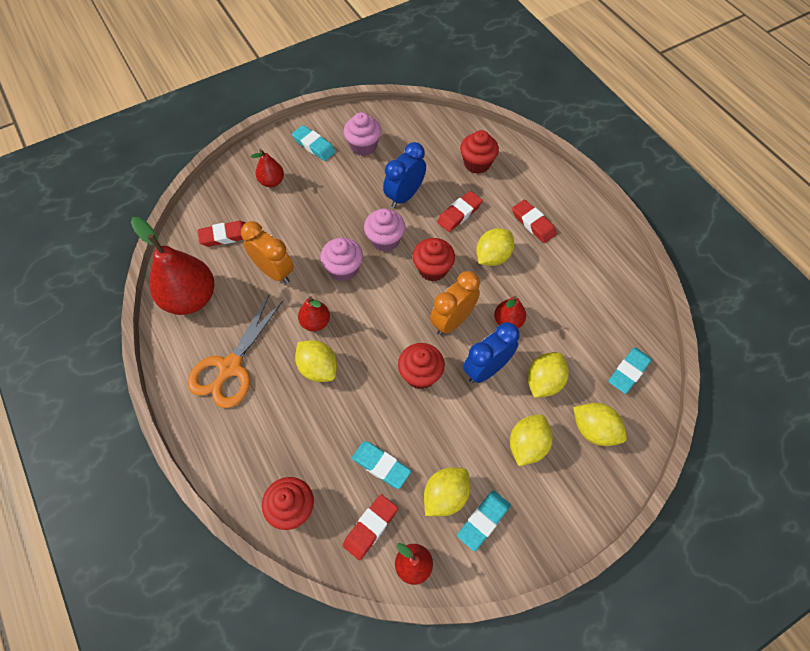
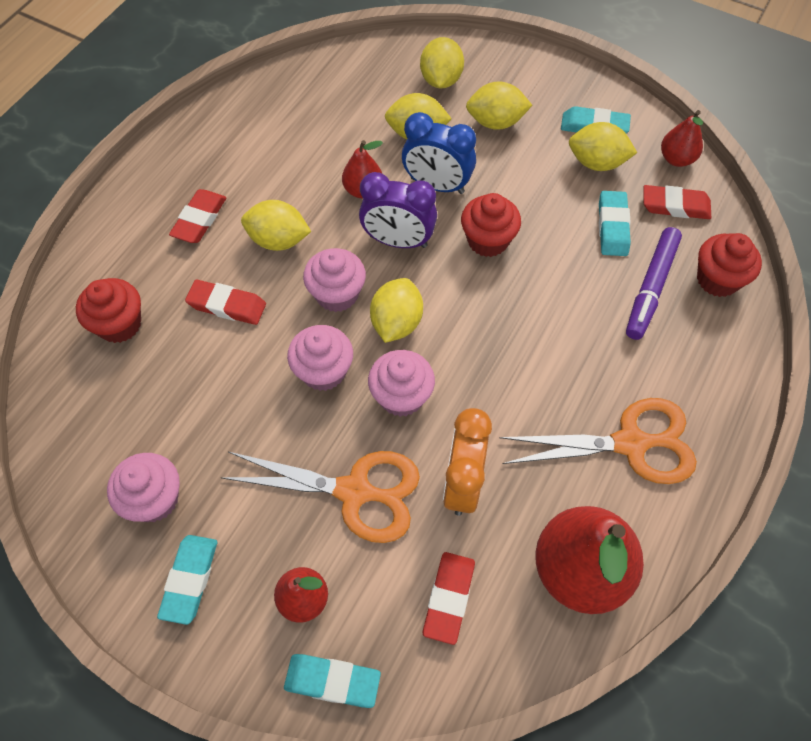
camera: 120 degrees left, 0 degrees up
red eraser [198,221,245,247] -> red eraser turned 60 degrees clockwise [423,552,475,645]
yellow lemon [295,340,337,382] -> yellow lemon moved to [370,278,423,343]
red pear [298,296,330,332] -> none
blue clock [383,142,426,208] -> none
red cupcake [413,238,455,282] -> pink cupcake [303,248,366,312]
orange clock [430,271,480,335] -> purple clock [359,172,437,248]
turquoise eraser [608,347,652,394] -> turquoise eraser moved to [284,654,381,708]
none -> orange scissors [220,451,420,543]
none -> purple marker [626,227,682,340]

